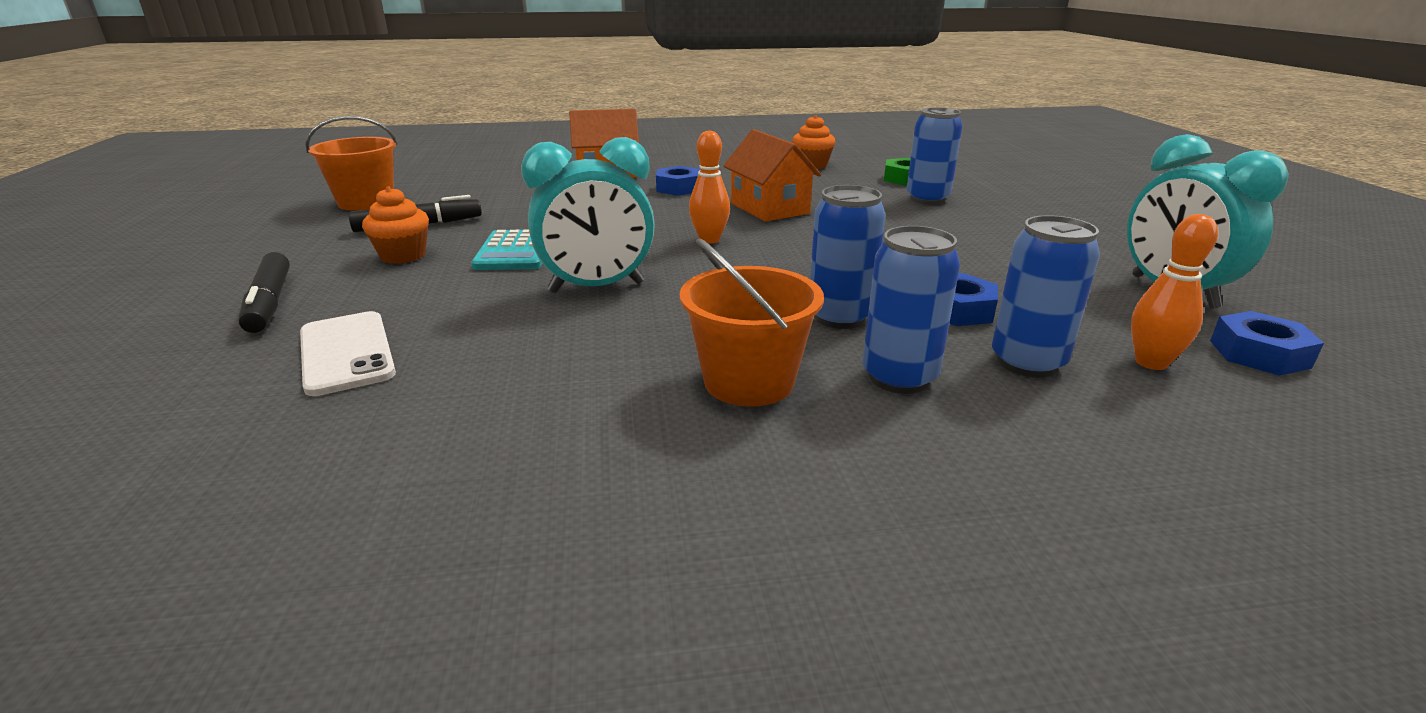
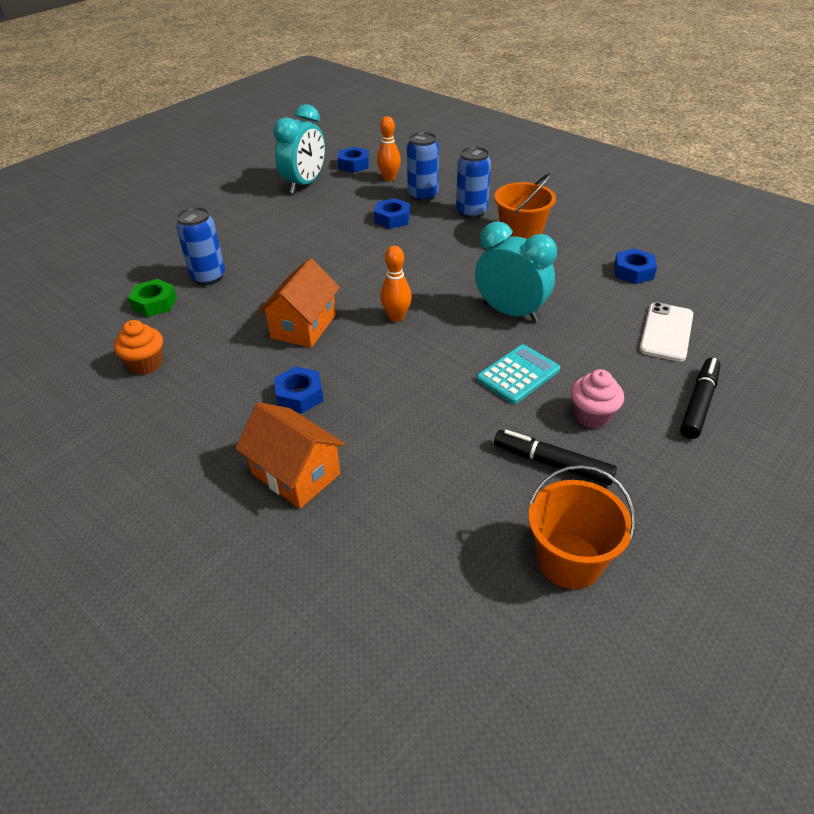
camera: 130 degrees left, 15 degrees up
orange cupcake [362,186,429,264] -> pink cupcake [571,369,624,428]
blue can [810,185,886,329] -> none
none -> blue nut [614,248,657,284]

